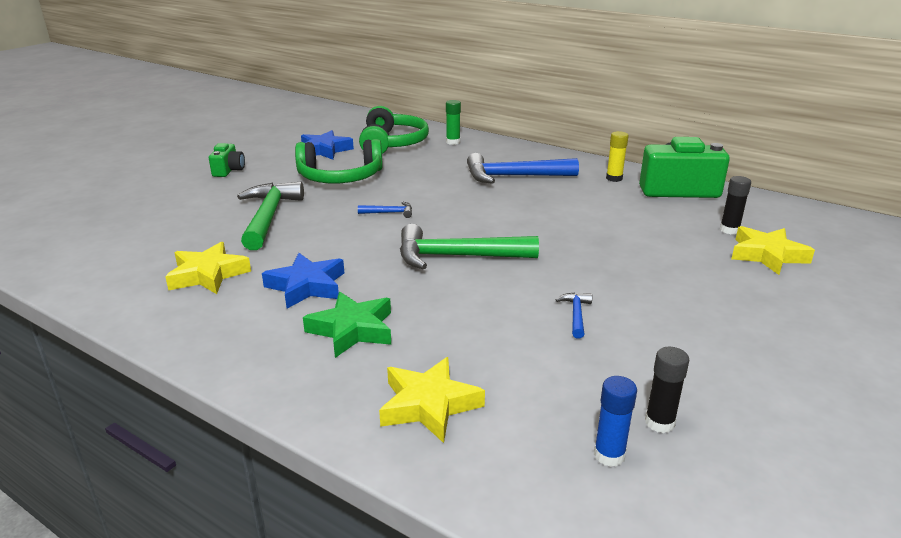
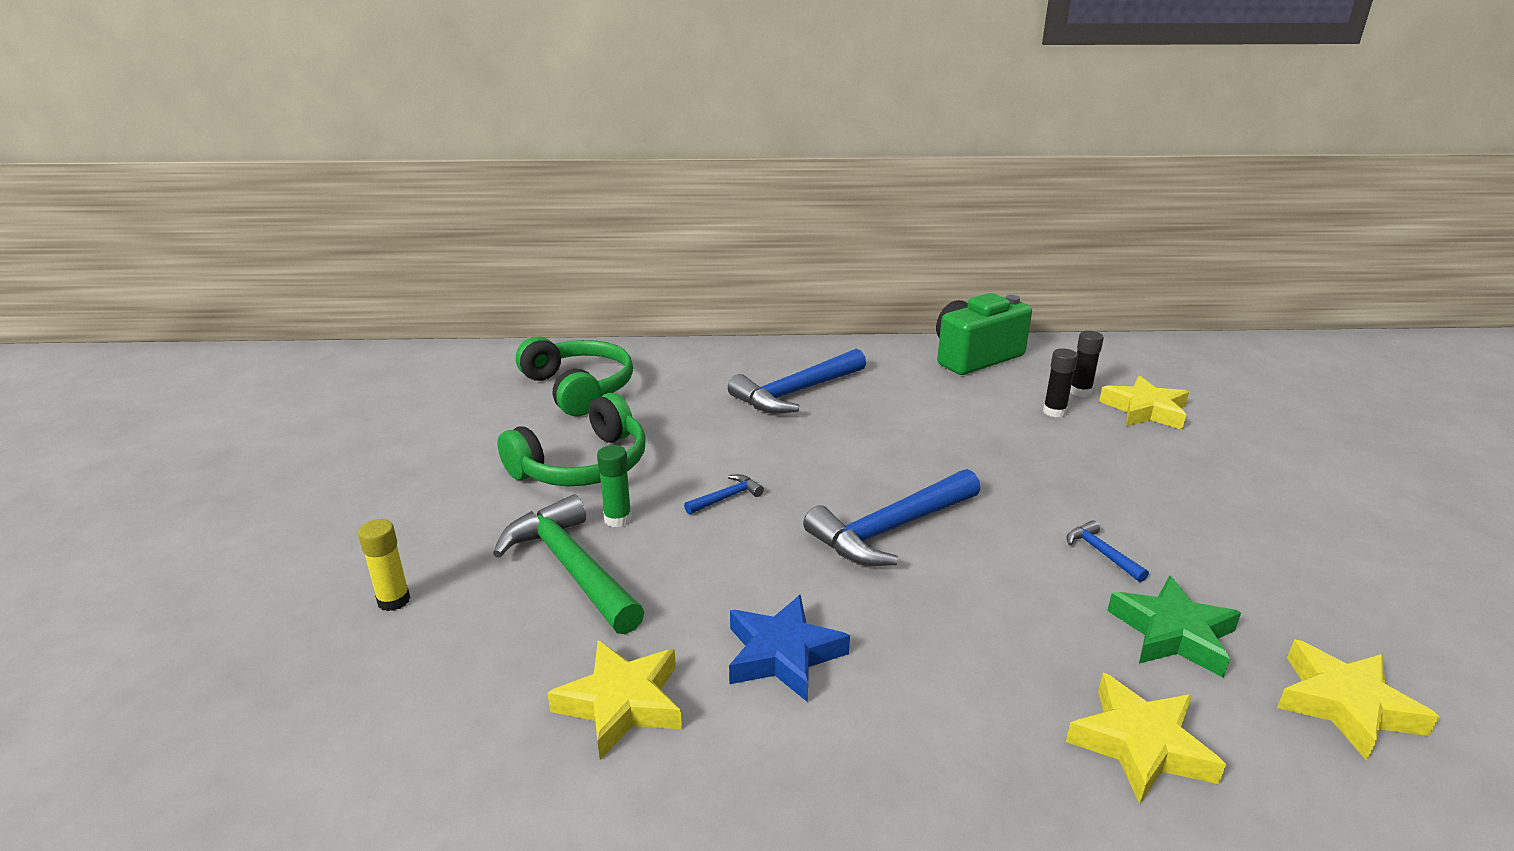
camera: 35 degrees left, 0 degrees up
green camera [209,143,245,177] -> none
blue star [301,130,354,160] -> none
green star [303,292,391,358] -> green star moved to [1107,575,1241,678]
green hammer [400,224,539,269] -> blue hammer [803,469,980,566]
green glue stick [446,100,461,145] -> green glue stick moved to [597,445,632,527]
blue glue stick [594,376,637,467] -> yellow star [1277,639,1439,761]
yellow glue stick [606,131,629,182] -> yellow glue stick moved to [358,519,410,611]
black glue stick [645,347,689,433] -> black glue stick moved to [1043,348,1078,417]

